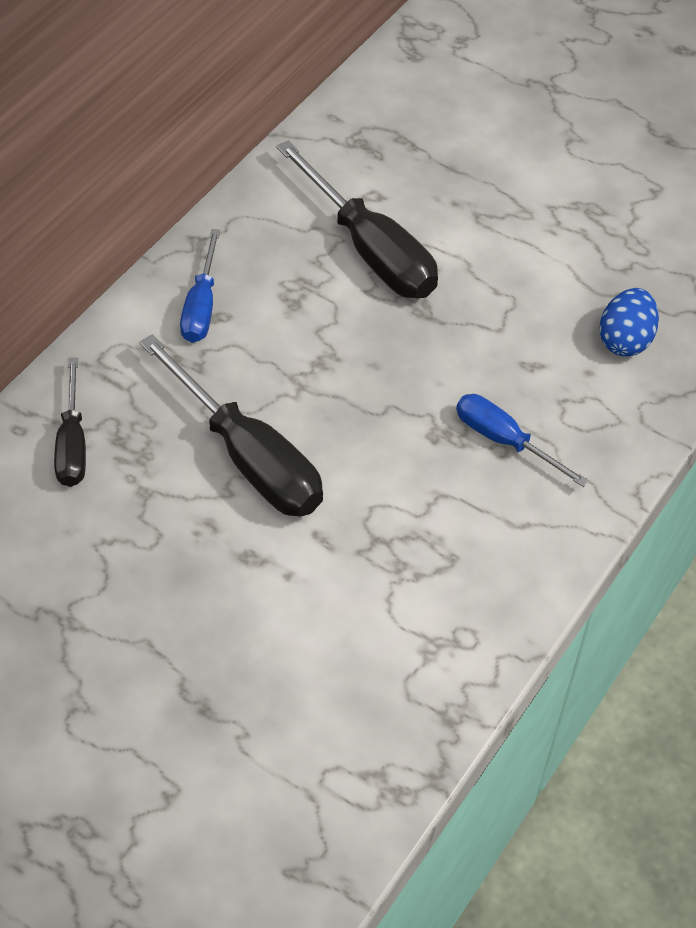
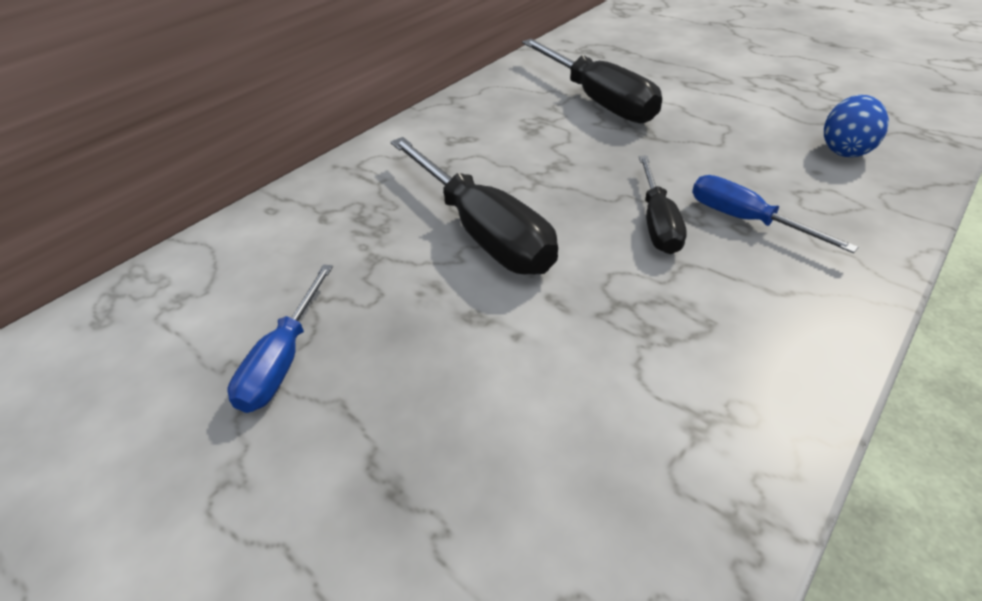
camera: 10 degrees right, 10 degrees down
black screwdriver [54,358,86,487] -> black screwdriver moved to [639,156,687,254]
blue screwdriver [180,229,220,343] -> blue screwdriver moved to [228,264,333,413]

